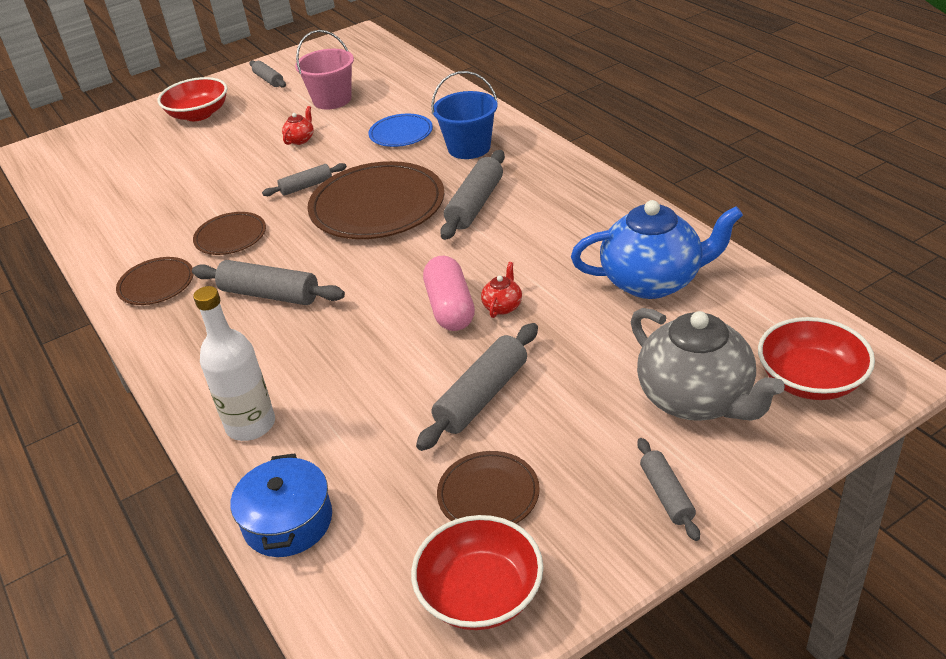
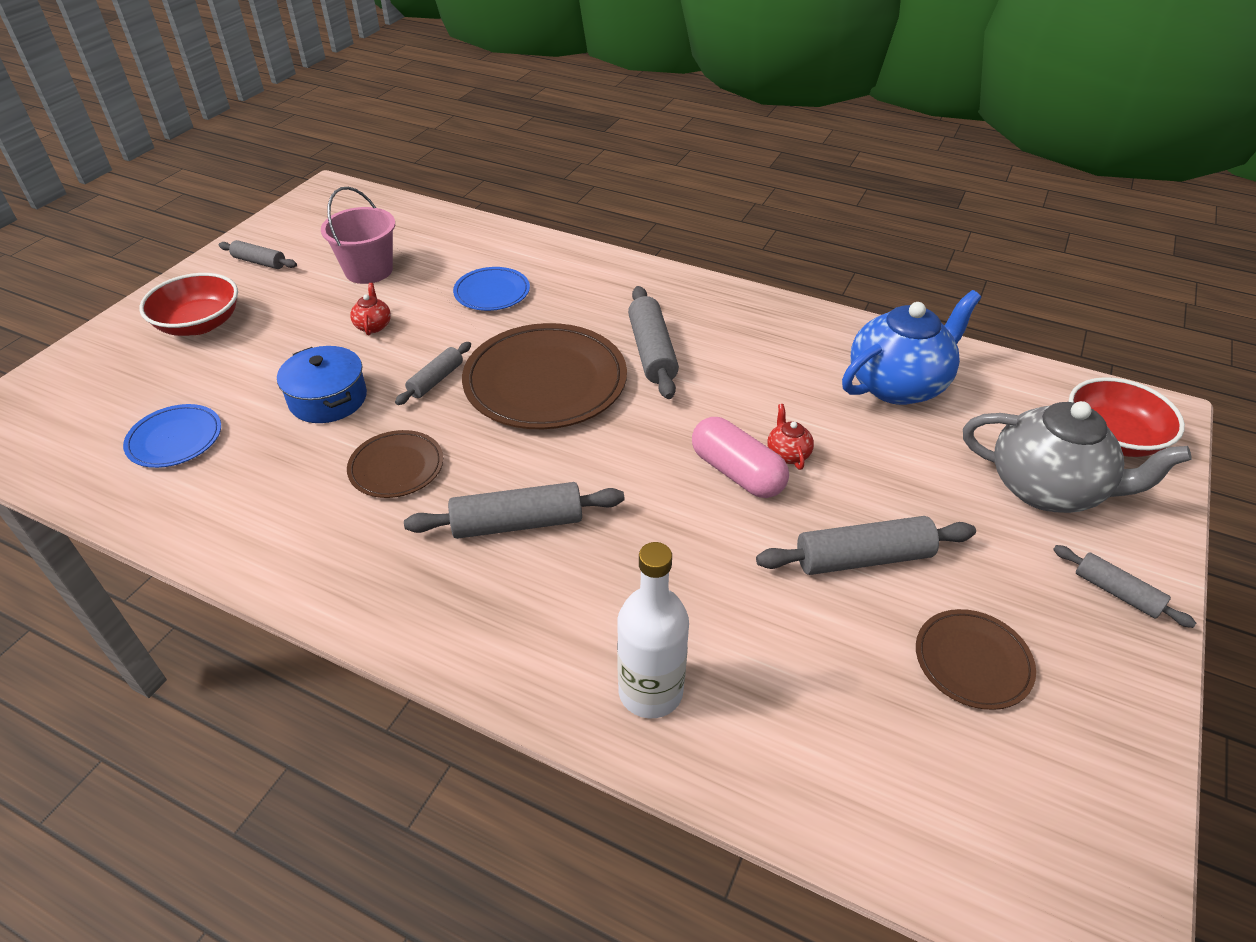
camera: 35 degrees left, 5 degrees up
brown plate [116,257,194,305] -> none
blue pot [231,453,332,557] -> blue pot moved to [277,346,367,423]
red bowl [411,515,543,630] -> none
grey rolling pin [416,323,538,451] -> grey rolling pin turned 75 degrees clockwise [756,516,976,575]
blue bucket [431,71,498,159] -> none
none -> blue plate [123,404,221,468]

